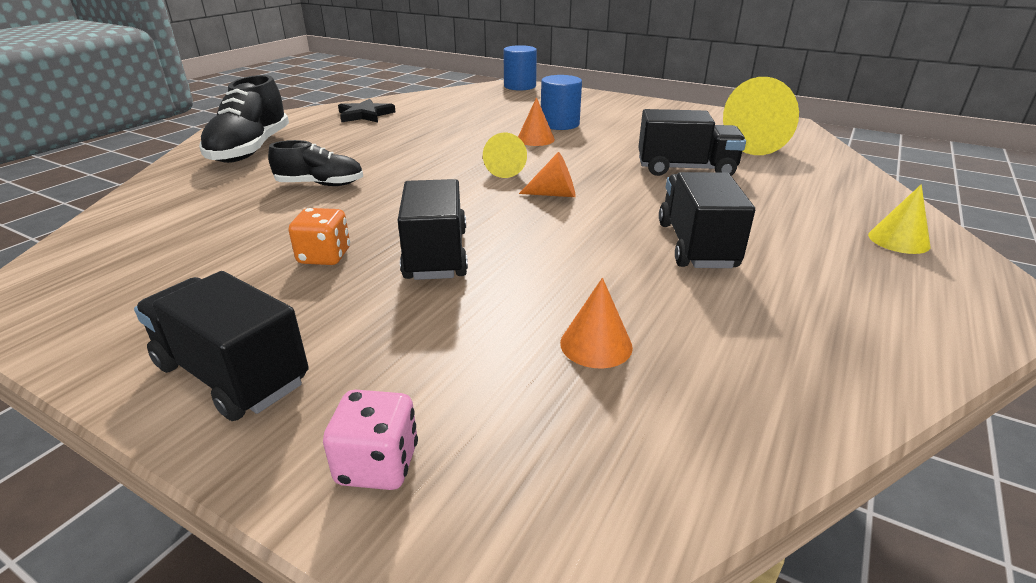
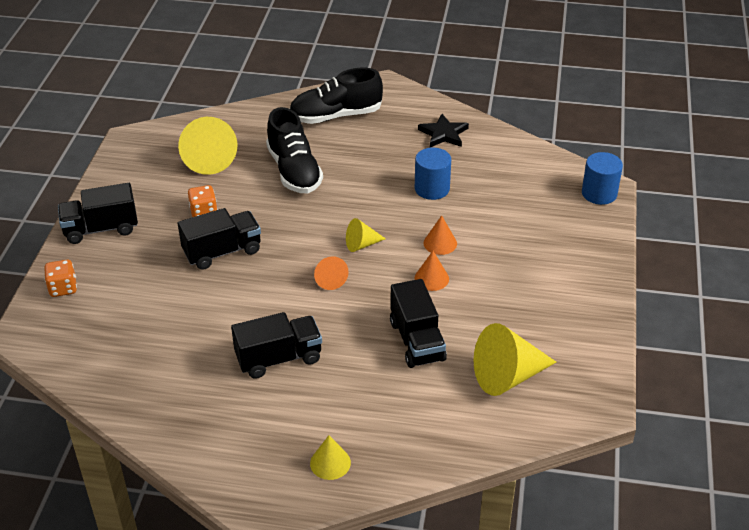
camera: 70 degrees right, 10 degrees up
black truck [134,271,309,421] -> black truck turned 120 degrees counterclockwise [58,183,138,244]
black shoe [268,140,363,186] -> black shoe [266,107,323,193], size x1.64
pink dice [323,390,418,490] -> orange dice [44,260,77,297]
blue cylinder [541,75,582,130] -> blue cylinder moved to [415,148,451,200]
orange cone [560,278,633,368] -> orange cone moved to [414,251,449,291]
none -> yellow cone [178,117,238,175]

